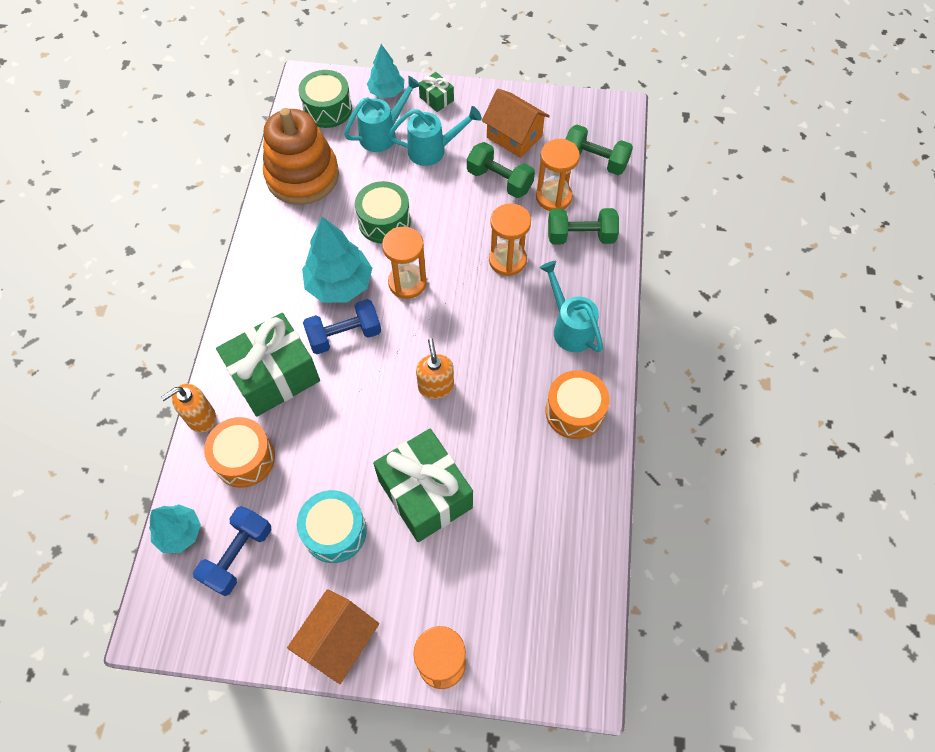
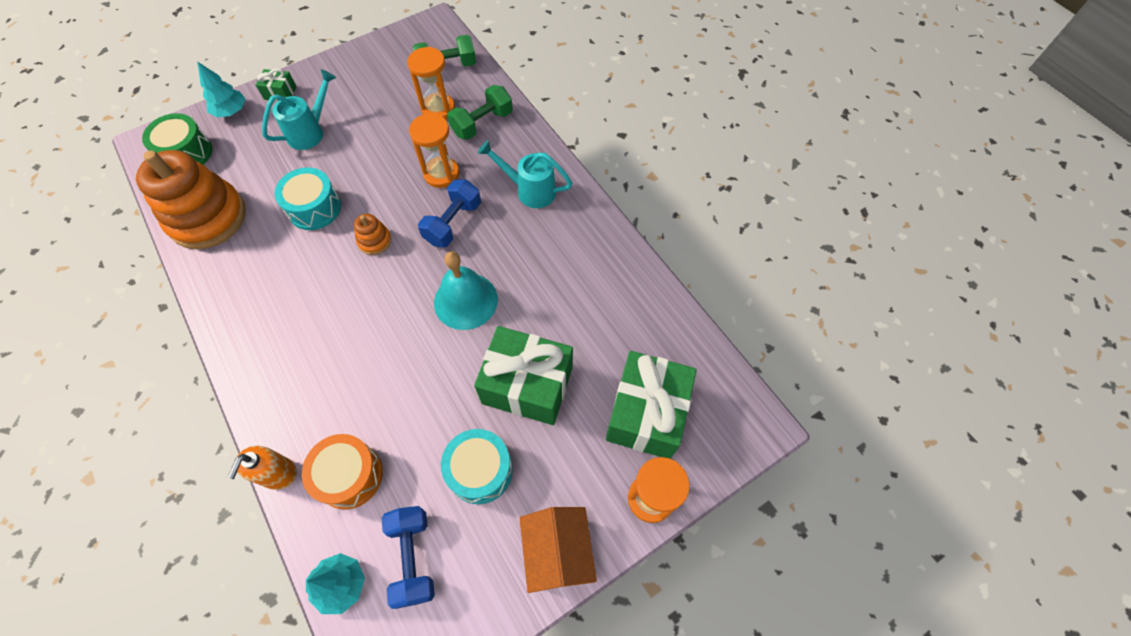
camera: 40 degrees left, 0 degrees up
green gift [216,313,320,417] -> green gift moved to [606,351,697,459]
turquoise tree [302,217,372,303] -> none
blue dumbbell [303,299,381,354] -> blue dumbbell moved to [418,179,481,248]
turquoise watering can [344,76,421,152] -> none
green drum [355,181,411,244] -> turquoise drum [274,168,341,230]
orange hourglass [382,227,427,299] -> orange stacking toy [354,214,392,255]
orange soap dispenser [416,338,454,399] -> turquoise bell [434,251,498,330]
green dumbbell [467,142,535,198] -> none
orange house [482,89,550,158] -> none
orange drum [545,370,610,439] -> none

